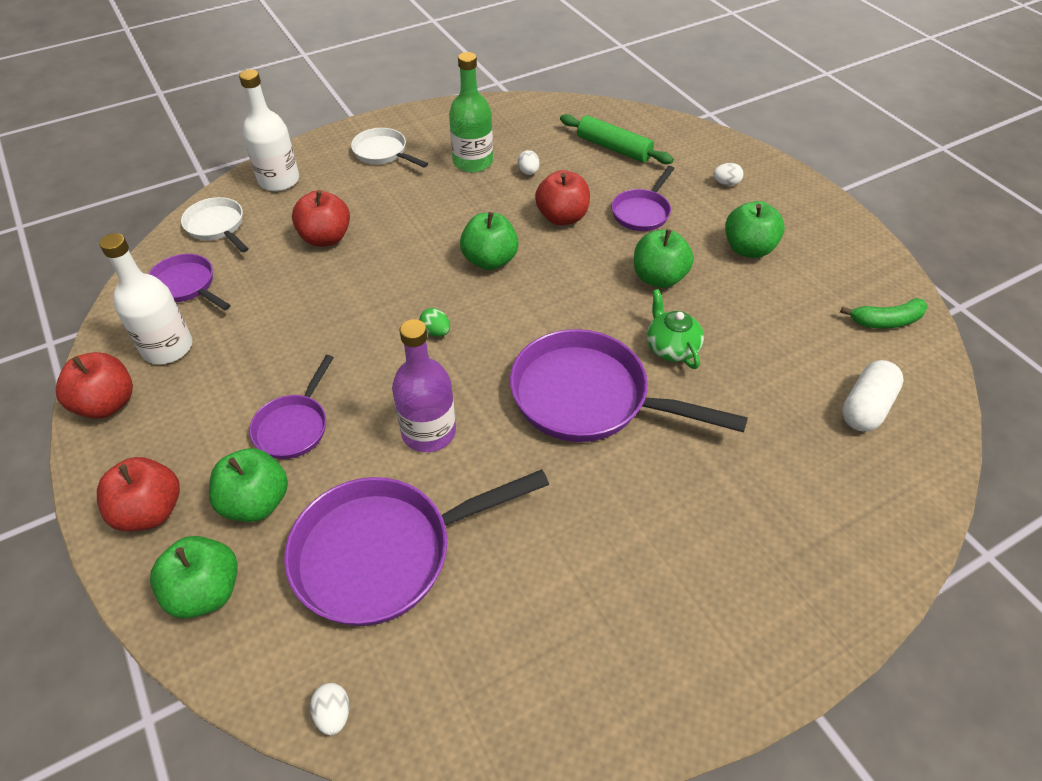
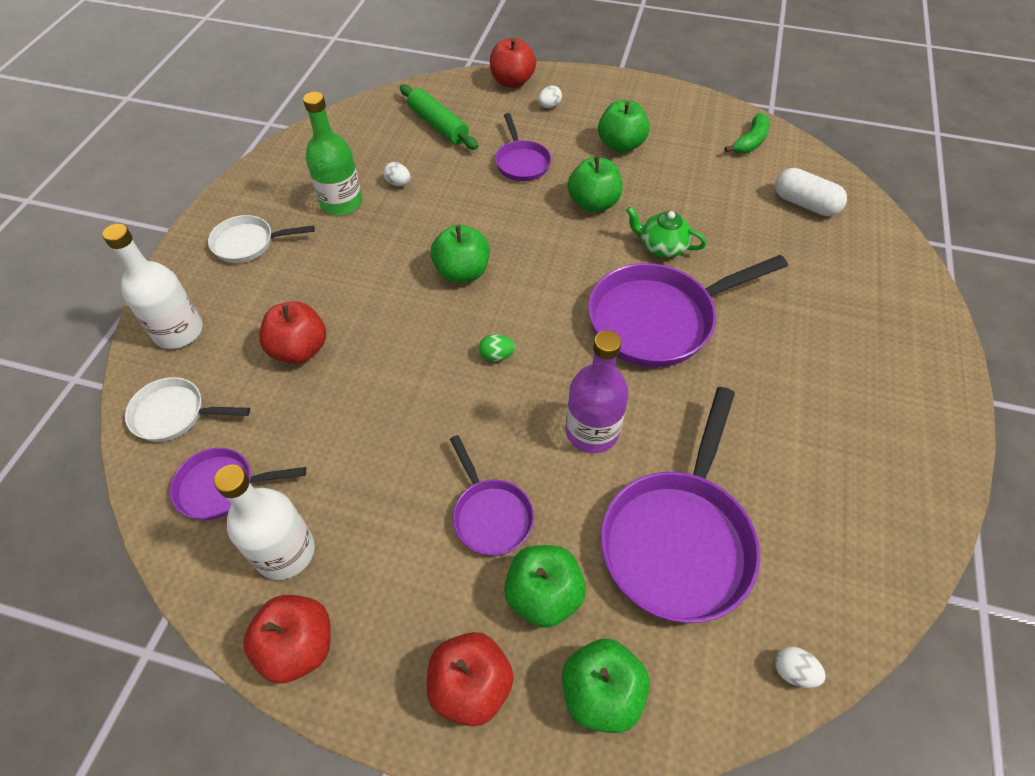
camera: 45 degrees left, 5 degrees up
red apple [535,170,590,225] -> red apple moved to [490,38,536,88]
green rolling pin [560,114,673,164] -> green rolling pin turned 60 degrees clockwise [400,84,478,150]
white capsule [842,360,904,432] -> white capsule turned 45 degrees counterclockwise [775,168,847,216]

